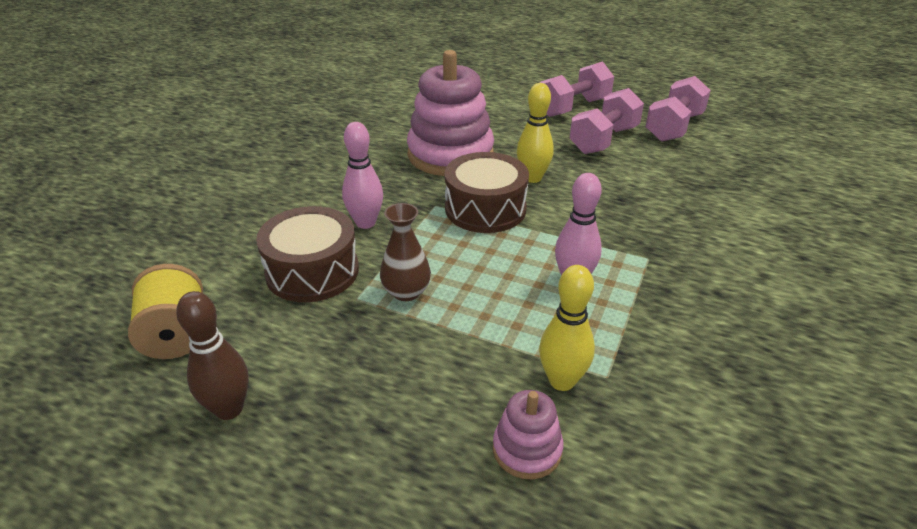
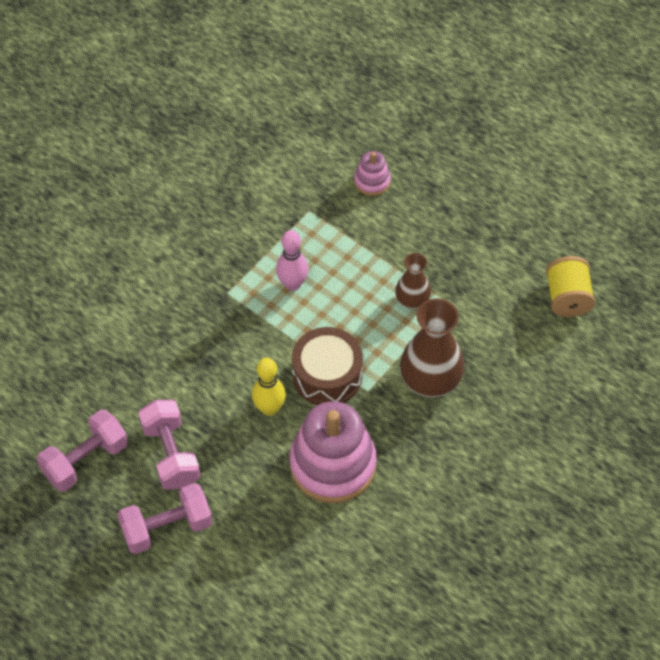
camera: 165 degrees left, 20 degrees up
brown bowling pin [176,291,249,420] -> none
brown drum [256,206,359,302] -> none
pink bowling pin [342,122,383,229] -> brown vase [400,298,465,398]
yellow bowling pin [539,265,595,391] -> none
pink dumbbell [570,88,644,154] -> pink dumbbell turned 75 degrees counterclockwise [138,400,200,490]

